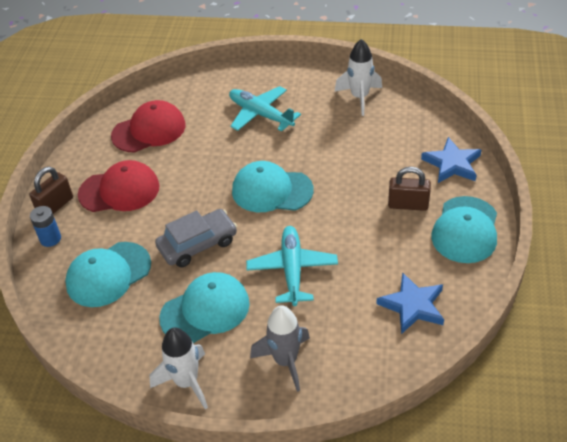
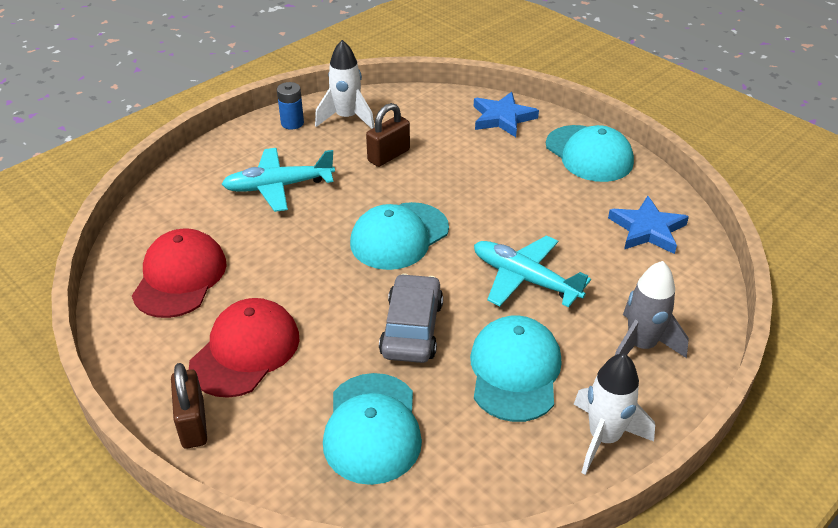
camera: 55 degrees left, 5 degrees down
blue battery [30,206,61,247] -> blue battery moved to [277,82,304,130]
brown padlock [388,167,431,211] -> brown padlock moved to [366,103,410,167]

